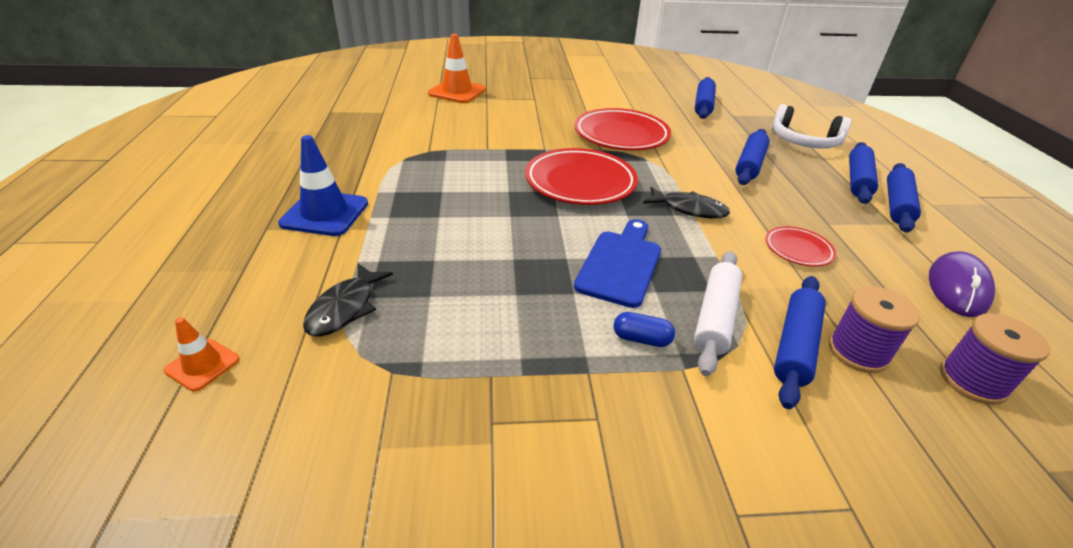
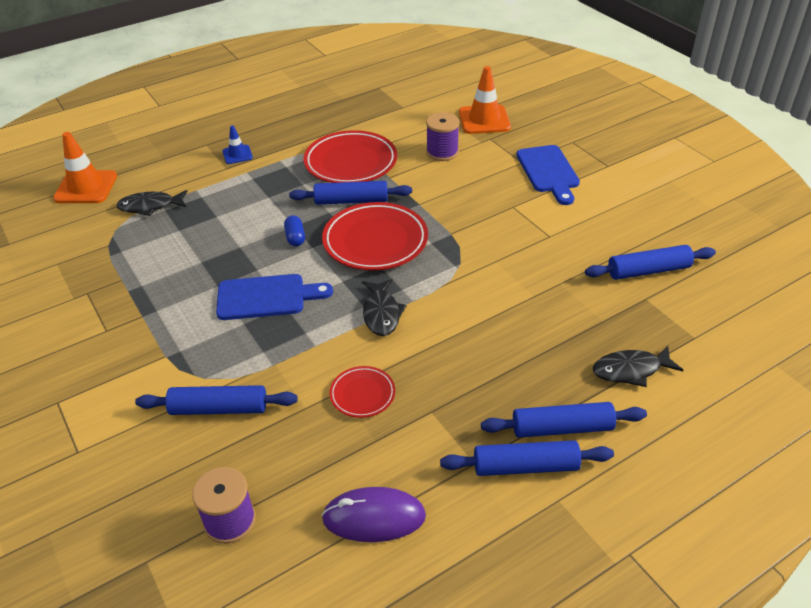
camera: 65 degrees right, 5 degrees up
orange traffic cone [164,317,240,392] -> orange traffic cone [53,132,117,203], size x1.83
blue traffic cone [278,135,368,236] -> blue traffic cone [223,126,253,164], size x0.55
red plate [574,108,671,150] -> red plate moved to [304,130,397,183]
blue capsule [614,312,675,347] -> blue capsule moved to [284,215,305,246]
white rolling pin [694,251,742,376] -> none
blue rolling pin [735,129,770,185] -> blue rolling pin moved to [289,181,412,205]
white headphones [771,104,851,149] -> black fish [593,346,683,387]
purple spool [829,286,920,373] -> purple spool moved to [426,112,460,161]
none -> blue cutting board [517,145,580,205]

